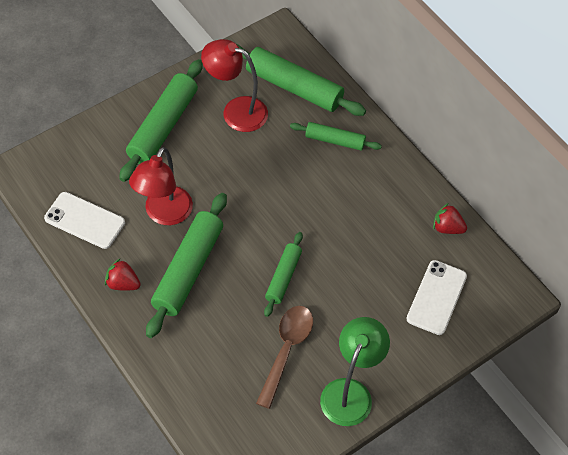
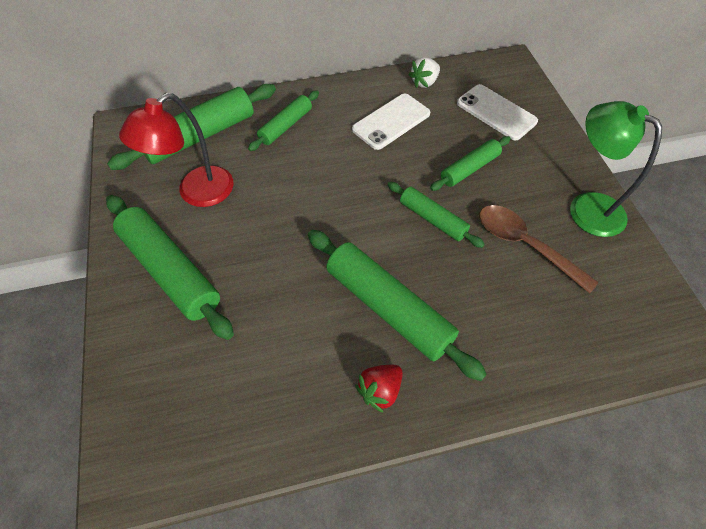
camera: 65 degrees left, 0 degrees up
white phone [44,192,125,249] -> white phone moved to [352,94,430,150]
red lamp [129,147,193,225] -> none
red strawberry [433,203,467,234] -> white strawberry [409,57,440,88]
none -> green rolling pin [430,136,511,191]

